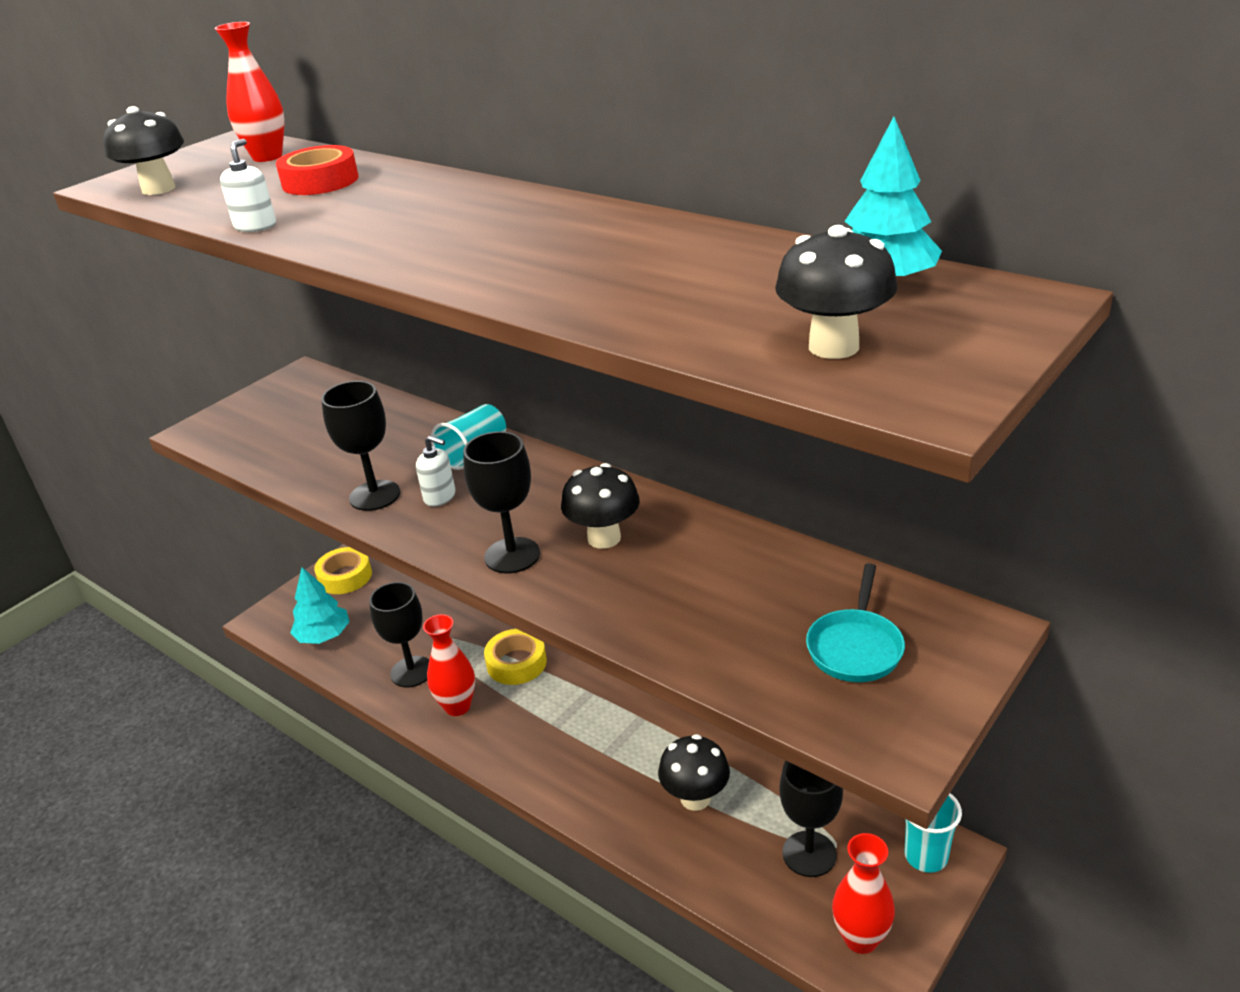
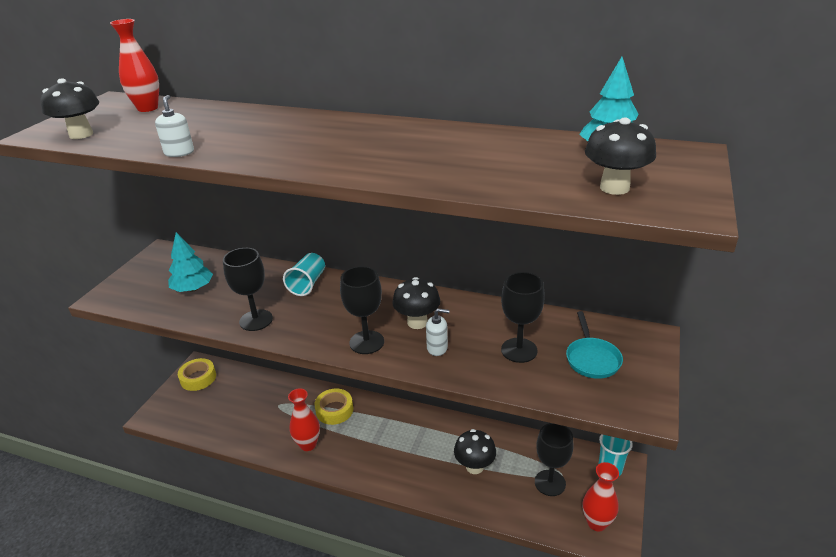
camera: 20 degrees left, 0 degrees up
red tape [276,145,359,195] -> none
turquoise tree [290,567,350,644] -> turquoise tree moved to [168,232,213,292]
black goblet [369,582,429,687] -> black goblet moved to [501,272,545,363]
white soap dispenser [416,436,456,507] -> white soap dispenser moved to [426,308,450,356]

